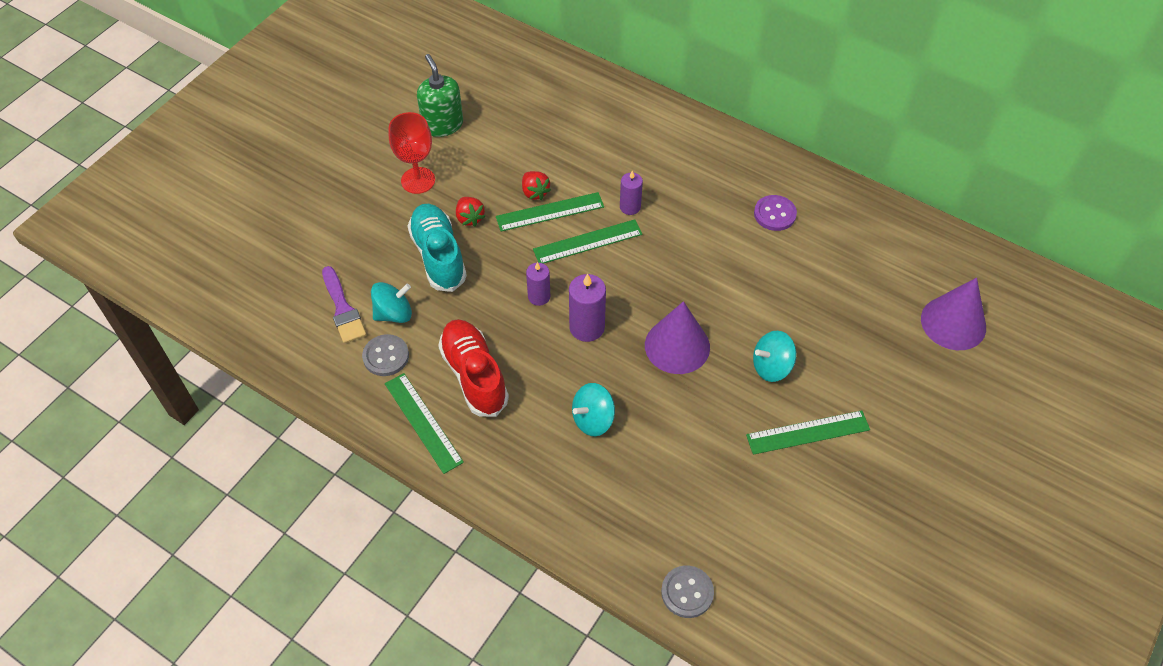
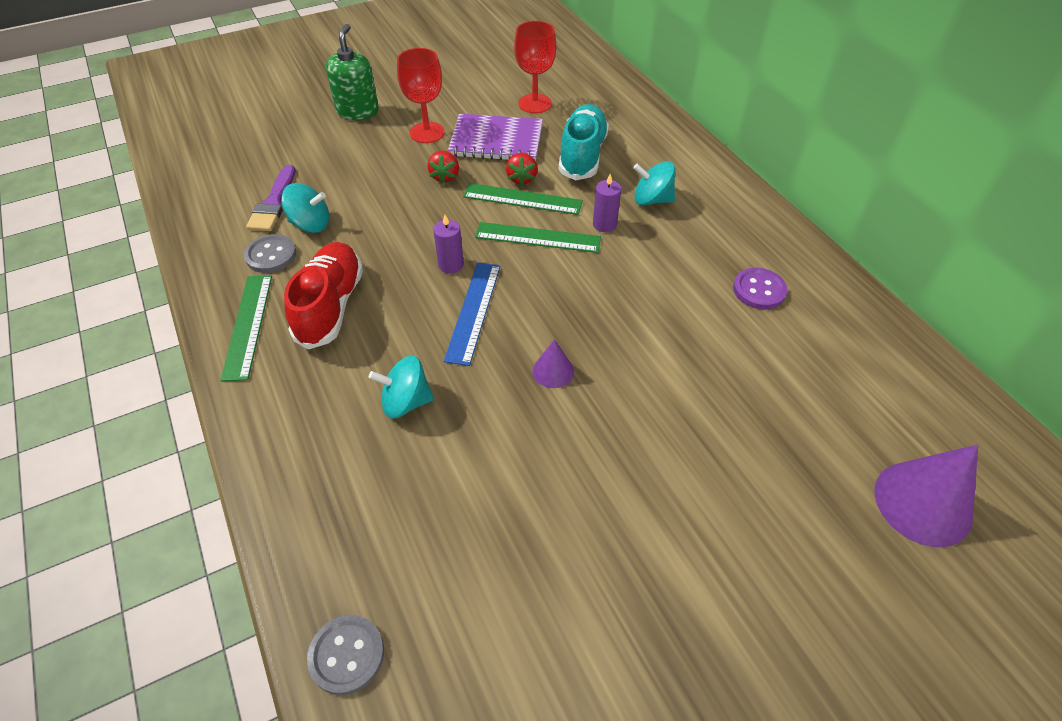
camera: 30 degrees right, 5 degrees down
turquoise shoe [408,204,467,292] -> turquoise shoe moved to [559,104,609,180]
green soap dispenser [417,54,463,137] -> green soap dispenser moved to [326,24,379,120]
purple candle [569,273,606,342] -> blue ruler [444,262,500,366]
purple cone [645,301,710,374] -> purple cone [532,339,574,388], size x0.51
green ruler [746,410,870,455] -> none
turquoise spinning top [753,331,796,382] -> turquoise spinning top moved to [633,161,676,206]
none -> purple notebook [448,114,543,161]
none -> red goblet [514,21,556,113]

